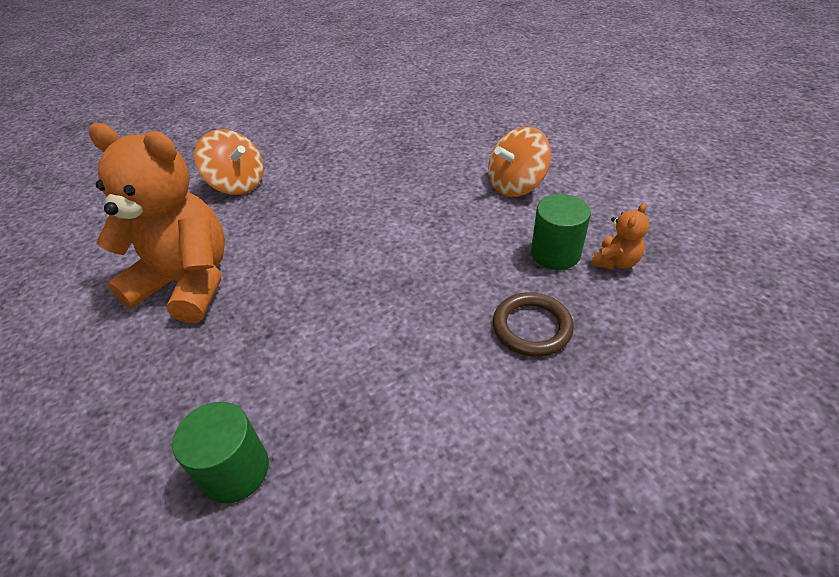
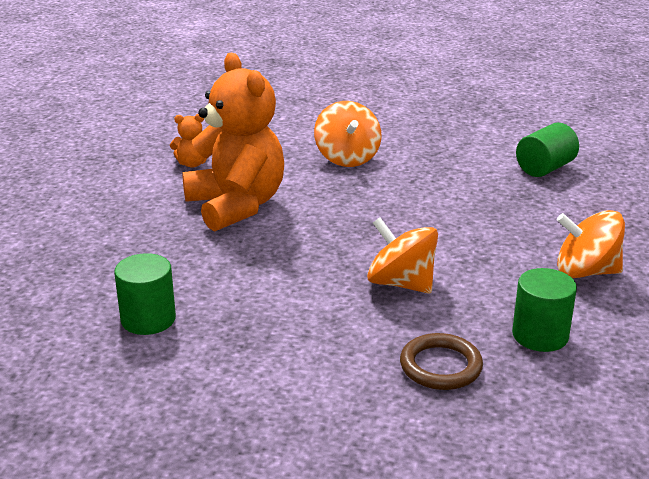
camera: 40 degrees right, 15 degrees down
orange teddy bear [591,203,649,270] -> orange teddy bear moved to [170,114,207,168]
none -> orange spinning top [367,218,438,293]
none -> green cylinder [516,122,579,177]

